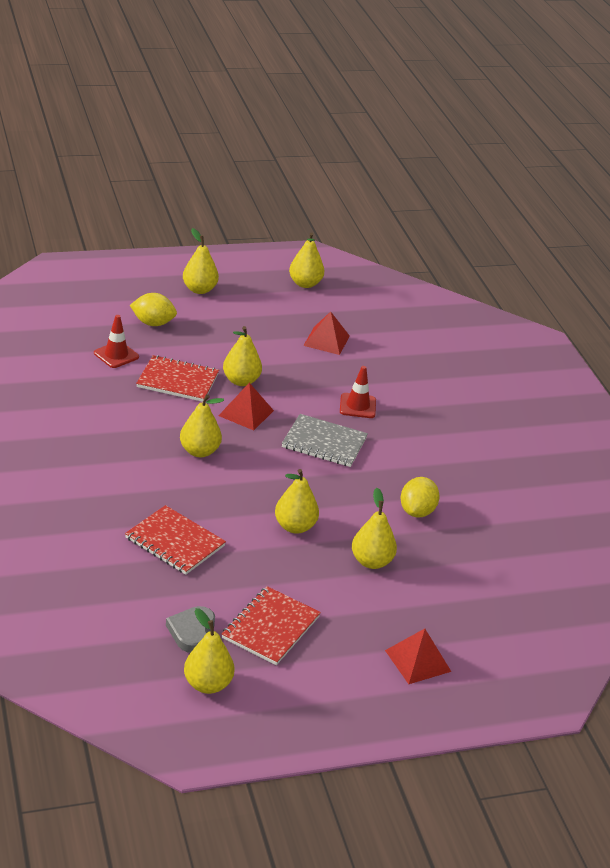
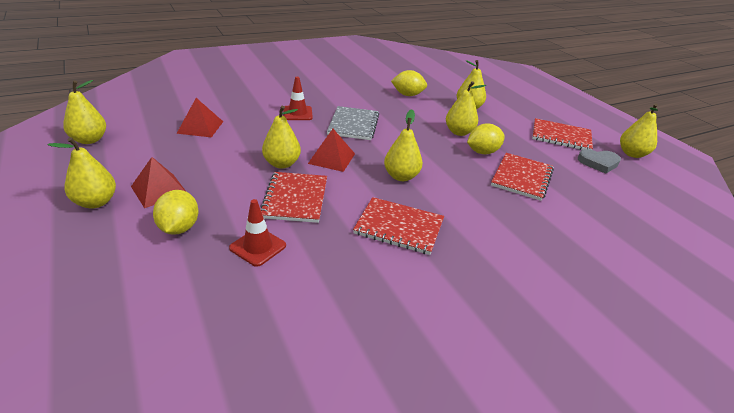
camera: 100 degrees left, 0 degrees up
red pyramid [385,629,451,684] -> red pyramid moved to [131,157,186,208]
none -> red notebook [353,197,444,255]
none -> yellow lemon [467,123,505,154]

